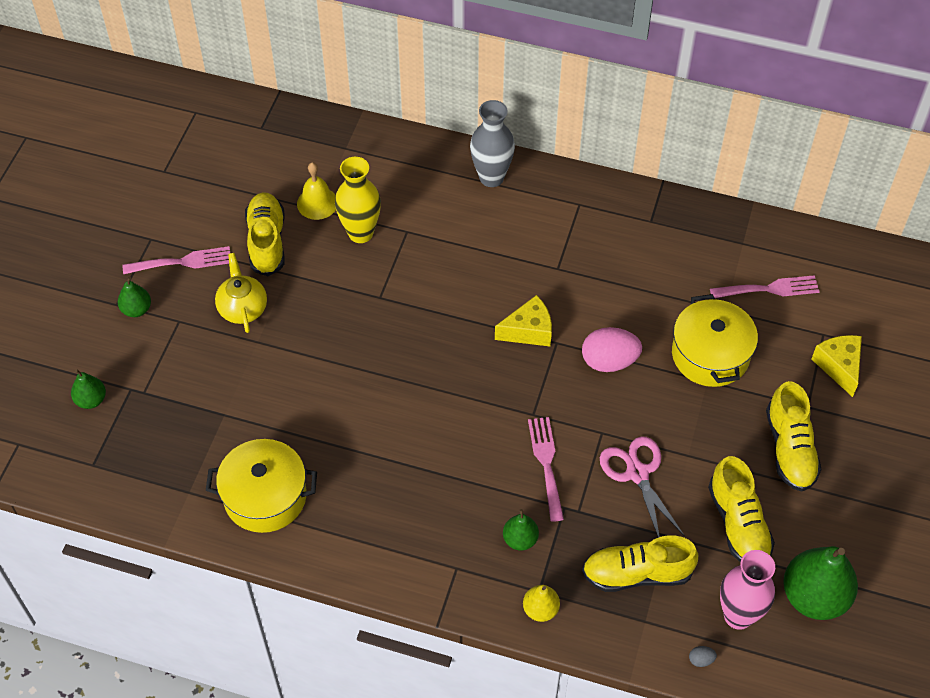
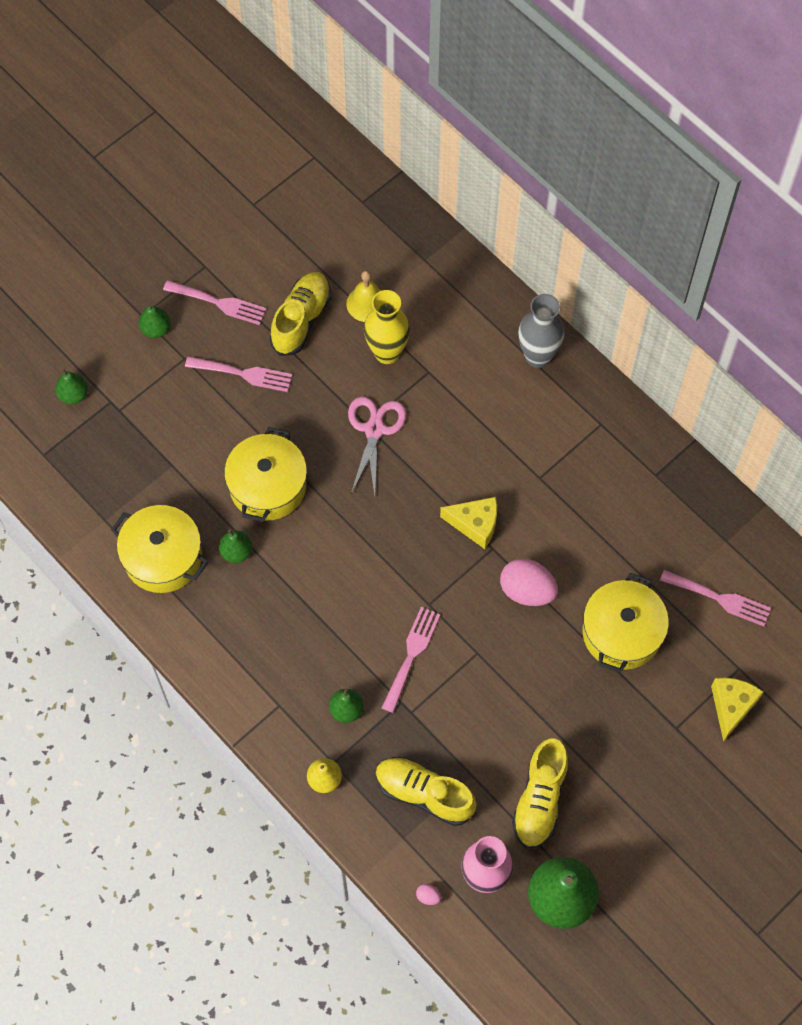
camera: 30 degrees right, 10 degrees up
yellow teapot [215,253,267,333] -> pink fork [185,356,292,392]
pink scissors [600,436,685,538] -> pink scissors moved to [348,397,406,496]
grey egg [689,646,717,667] -> pink egg [416,884,441,905]
yellow shoe [766,381,822,492] -> none
none -> green pear [219,530,252,563]
none -> yellow pot [224,427,307,522]

